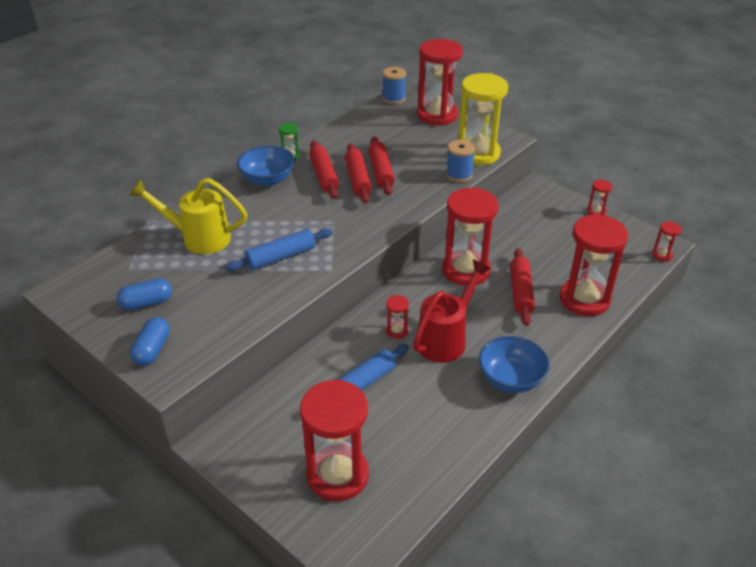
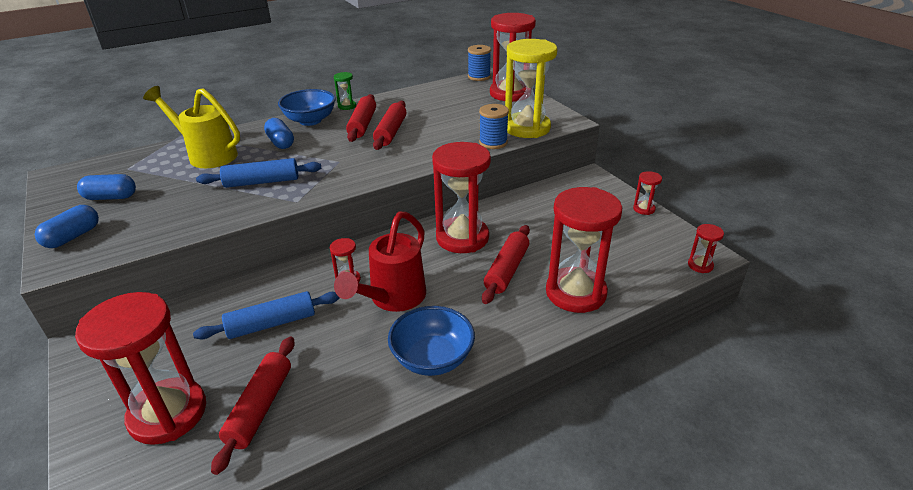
camera: 20 degrees right, 5 degrees down
red rolling pin [368,136,395,195] -> red rolling pin moved to [211,336,295,475]
red watering can [413,259,491,363] -> red watering can turned 150 degrees clockwise [334,212,426,312]
none -> blue capsule [264,118,294,149]

